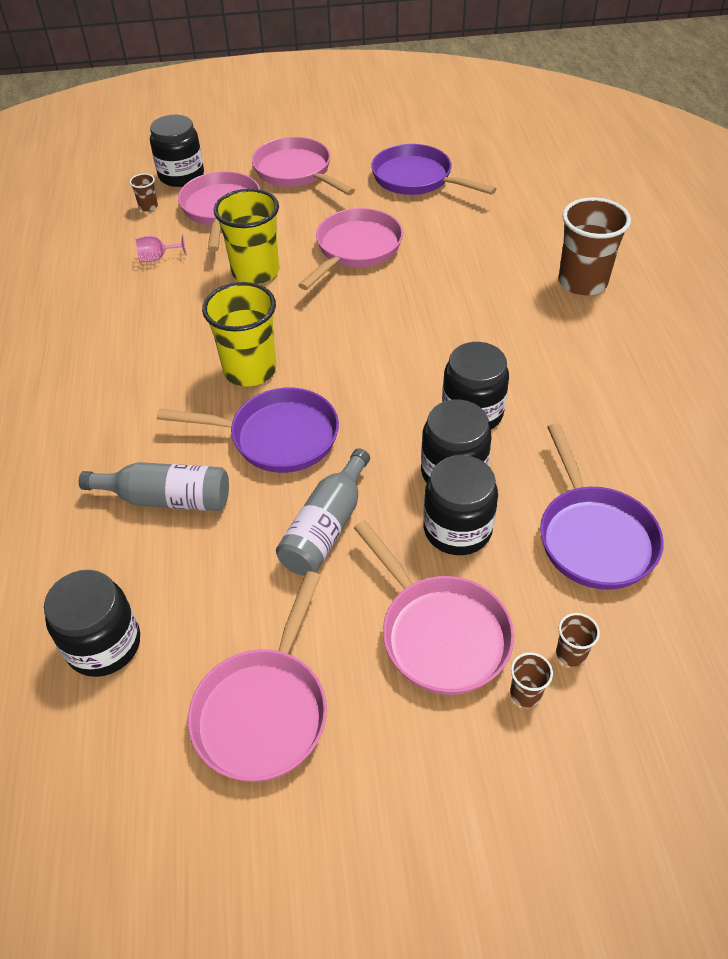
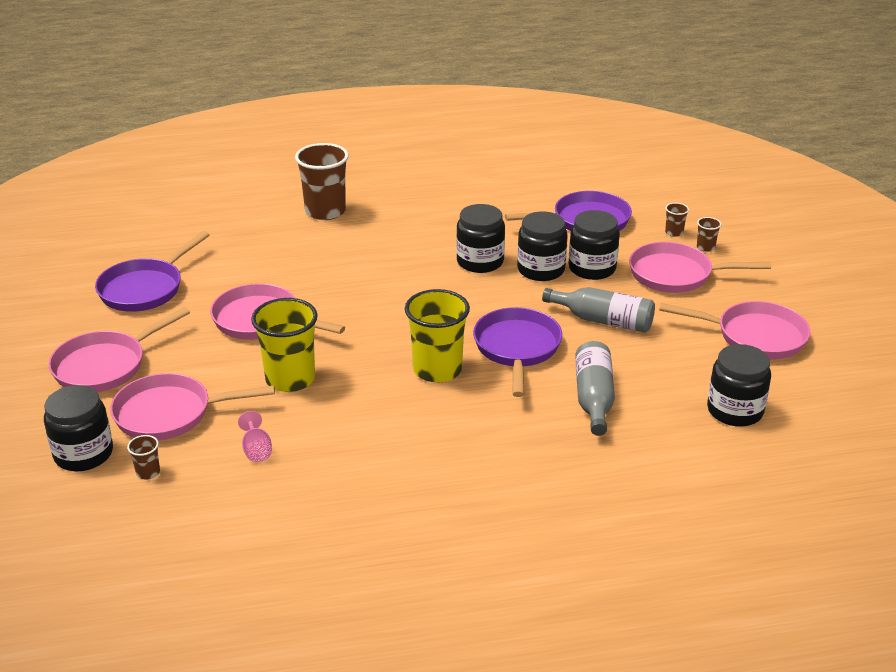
camera: 95 degrees left, 15 degrees down
pink pan [354,520,514,695] -> pink pan turned 135 degrees counterclockwise [629,242,771,293]

